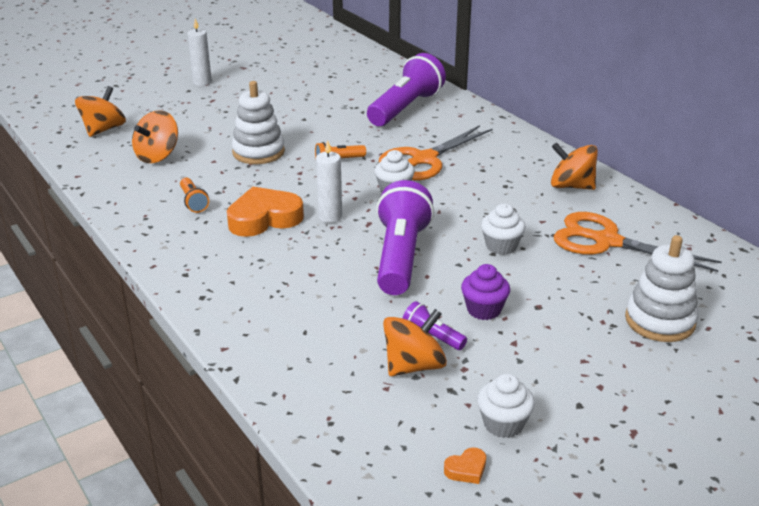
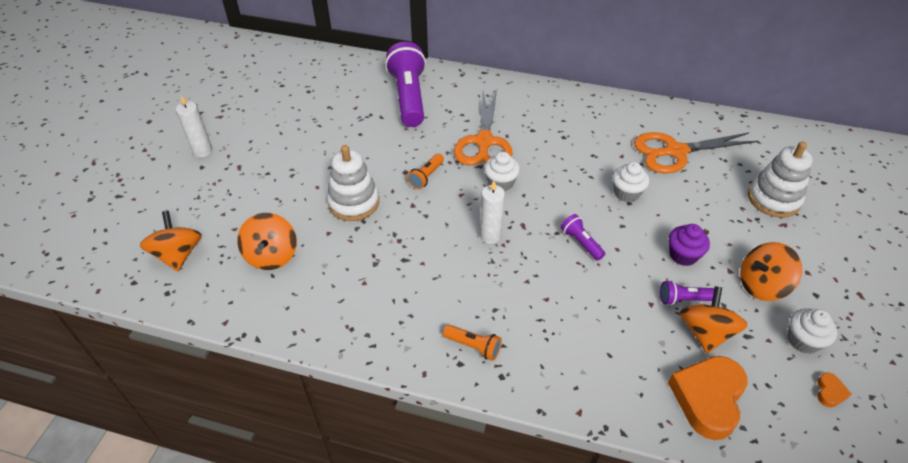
camera: 40 degrees left, 15 degrees up
orange flashlight [180,178,209,213] -> orange flashlight moved to [443,325,502,361]
orange heart [227,187,304,237] -> orange heart moved to [668,356,748,440]
purple flashlight [376,180,434,295] -> purple flashlight [561,214,605,261], size x0.45
orange spinning top [551,143,598,190] -> orange spinning top moved to [740,242,802,301]

